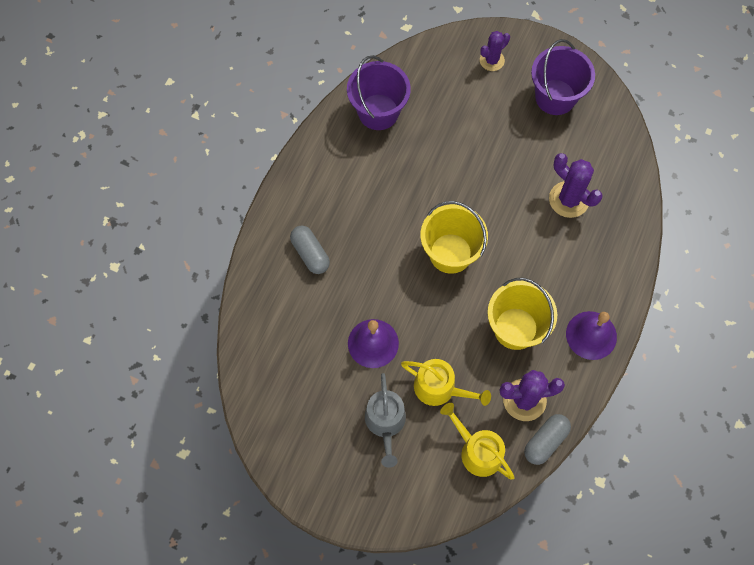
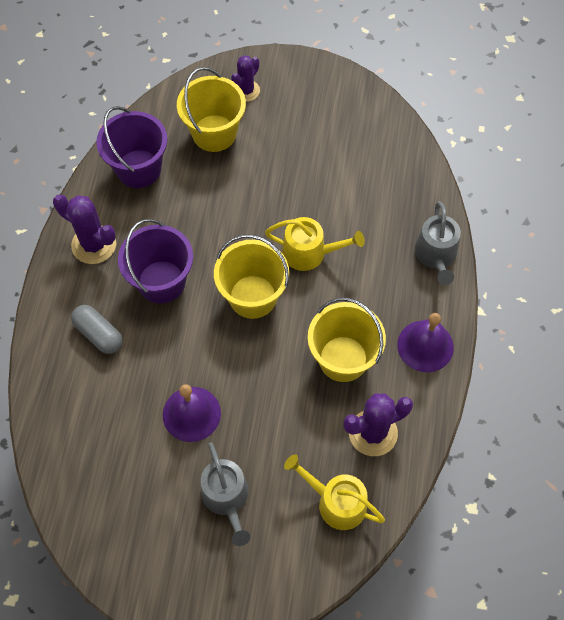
camera: 15 degrees left, 5 degrees down
yellow watering can [401,359,491,406] -> yellow watering can moved to [265,217,365,271]
grey capsule [524,414,571,465] -> none
purple bucket [531,39,595,115] -> purple bucket moved to [118,219,193,304]
purple cactus [549,153,603,218] -> purple cactus moved to [53,194,116,264]
none -> yellow bucket [177,67,246,152]
none -> grey watering can [415,201,461,285]

